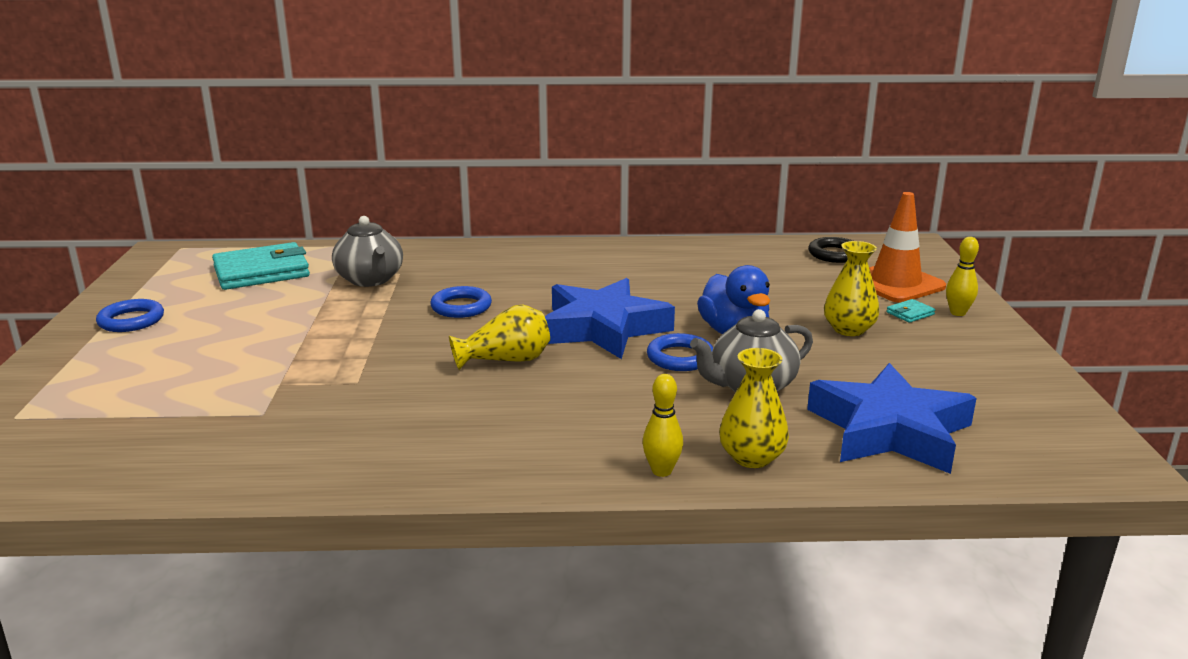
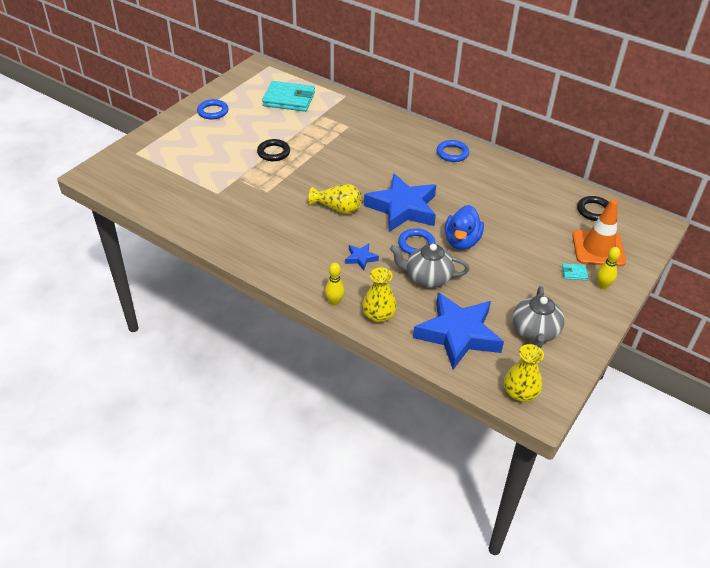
camera: 35 degrees right, 20 degrees up
grey teapot [332,216,403,287] -> grey teapot moved to [513,286,565,348]
blue ring [430,286,492,318] -> blue ring moved to [437,140,469,162]
yellow vase [824,241,879,336] -> yellow vase moved to [504,344,544,402]
none -> black ring [257,139,290,161]
none -> blue star [345,243,379,270]

